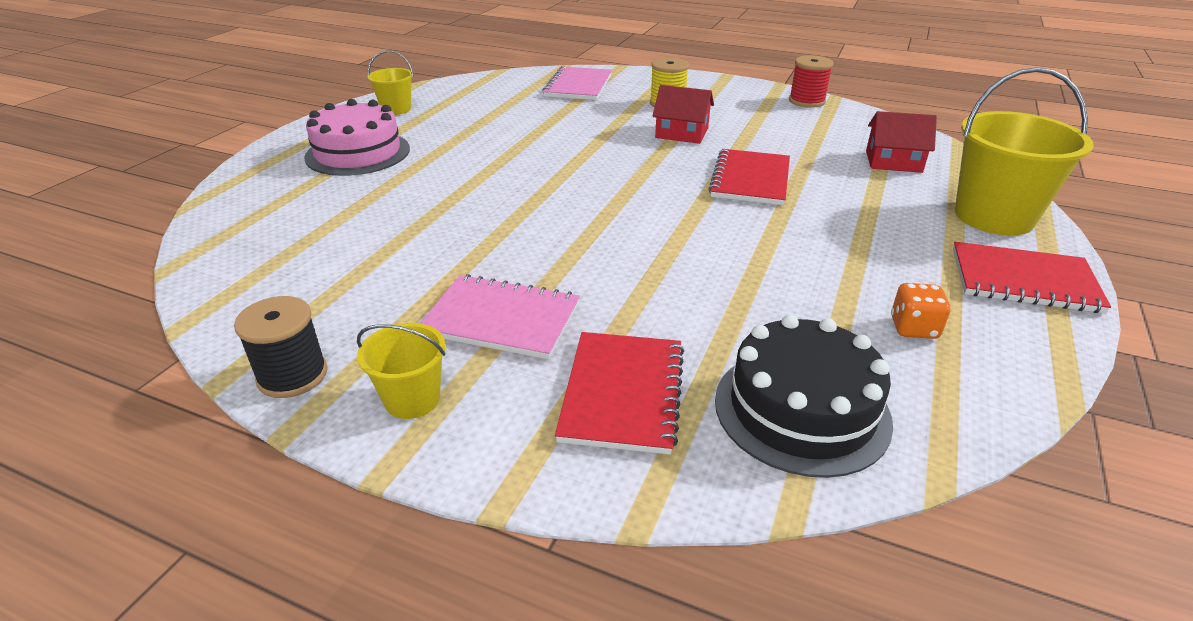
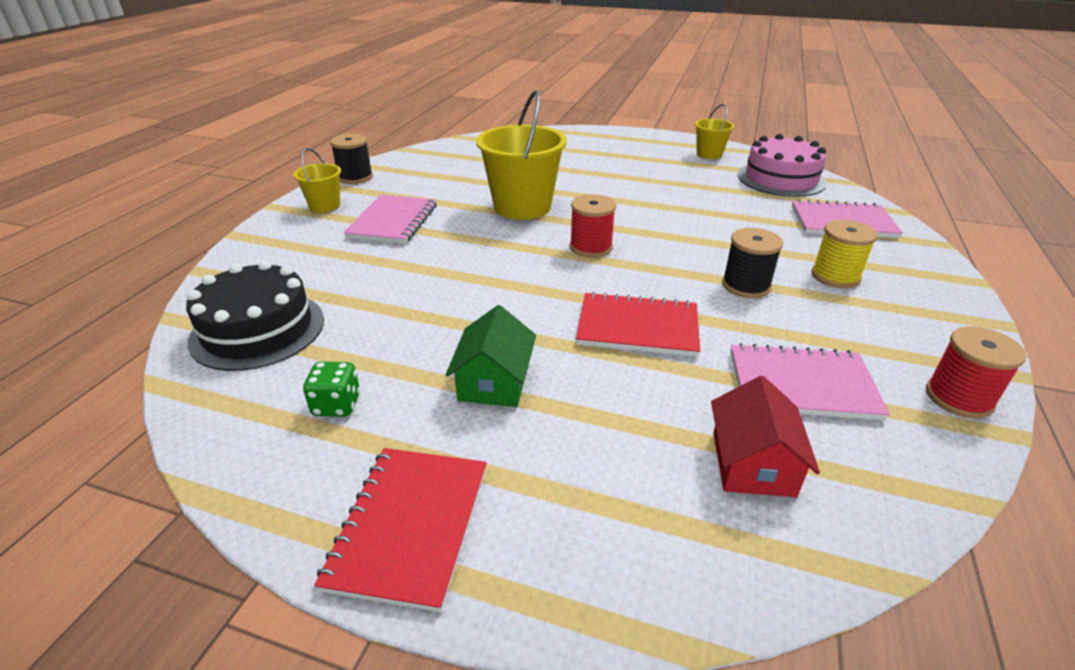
camera: 85 degrees right, 0 degrees up
pink cake [304,99,410,176] -> pink cake moved to [738,134,827,197]
red notebook [555,332,684,455] -> none
red house [652,85,714,144] -> black spool [722,228,783,298]
orange dice [891,283,951,339] -> green dice [303,362,360,417]
yellow bucket [955,67,1094,236] -> yellow bucket moved to [476,90,567,220]
none -> green house [446,305,536,407]
none -> red spool [570,194,616,258]
none -> pink notebook [730,343,890,420]

